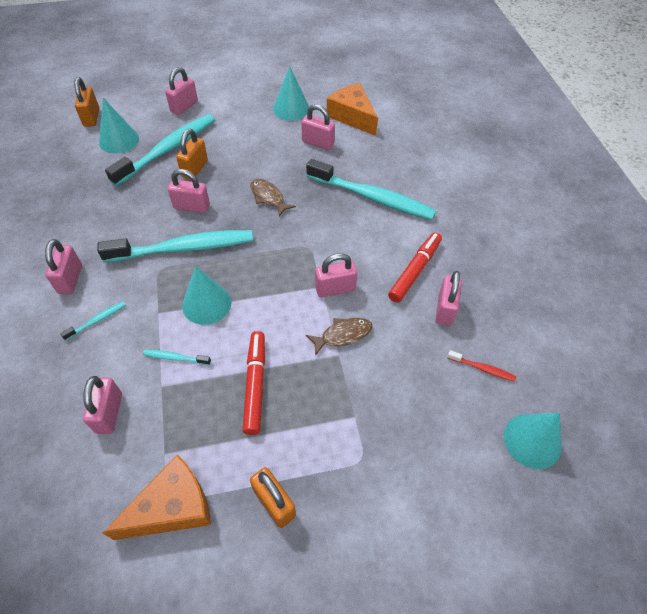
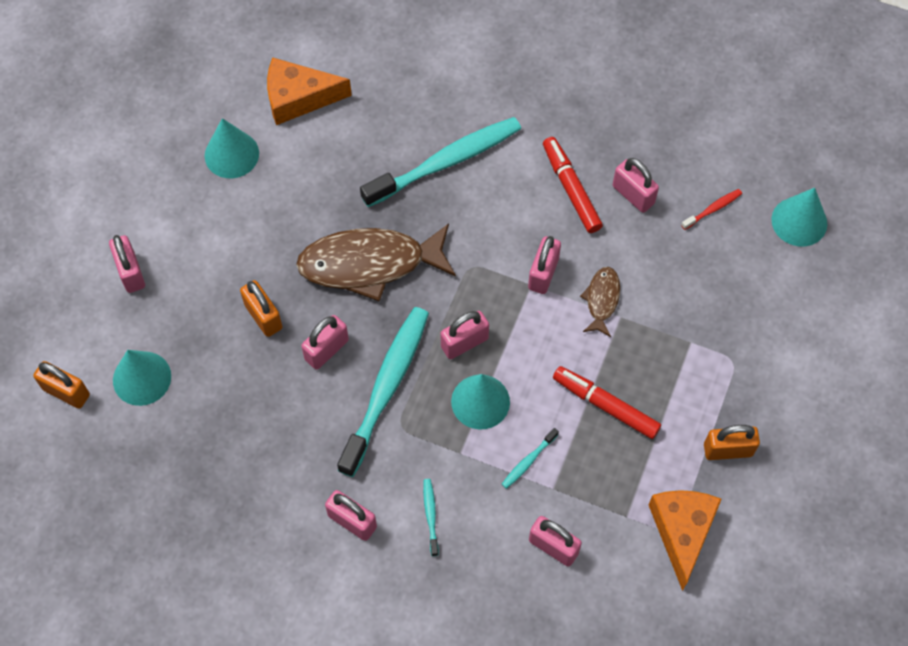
camera: 55 degrees left, 10 degrees up
turquoise toothbrush [105,114,215,186] -> none
brown fish [250,179,296,217] -> brown fish [296,223,456,301], size x2.10
pink padlock [301,104,335,150] -> pink padlock moved to [441,311,489,359]

